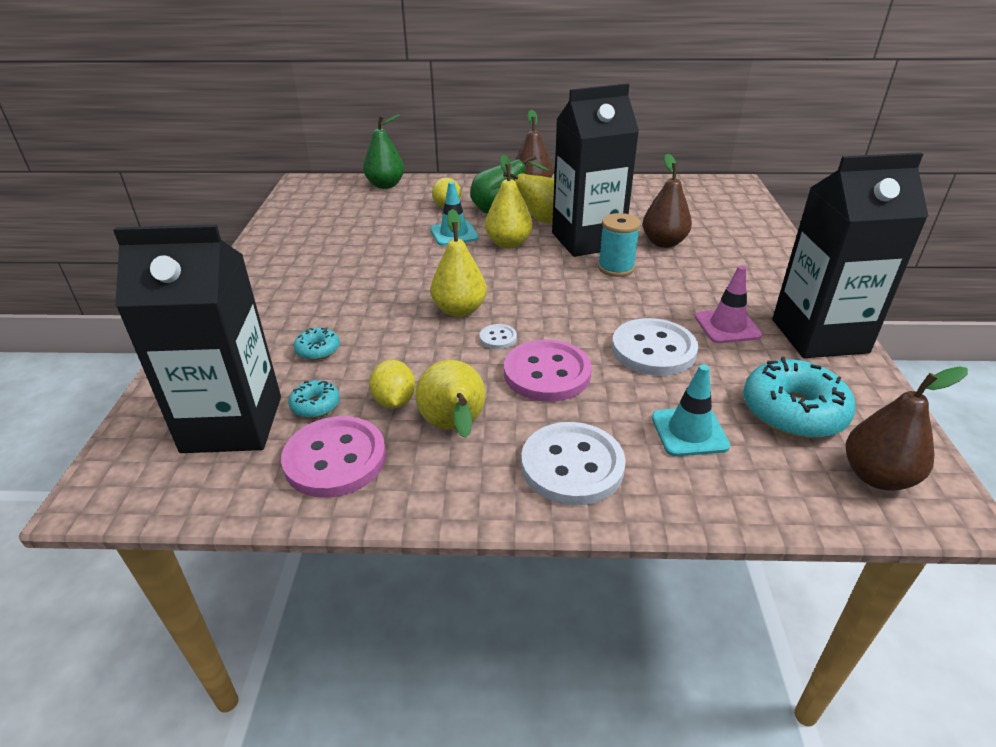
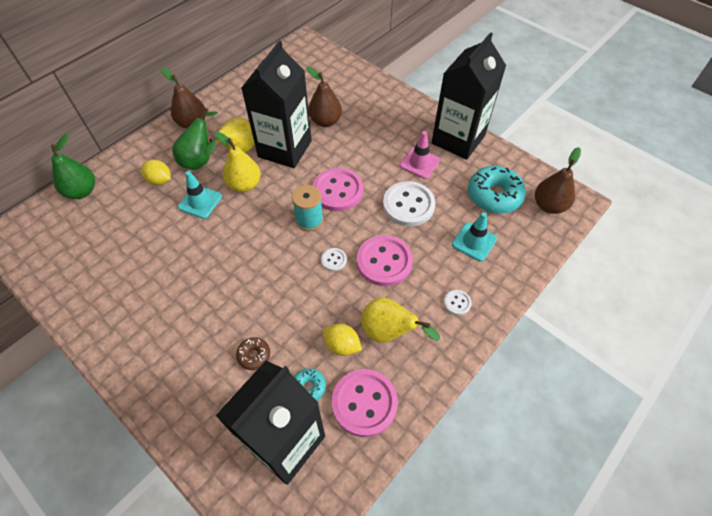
camera: 50 degrees left, 20 degrees up
turquoise donut [294,328,340,360] -> brown donut [236,337,270,370]
yellow pear [431,209,487,317] -> none
white button [521,422,626,506] -> white button [444,290,472,315], size x0.46
turquoise spool [598,213,641,277] -> turquoise spool moved to [292,185,323,231]
none -> pink button [312,168,363,211]

